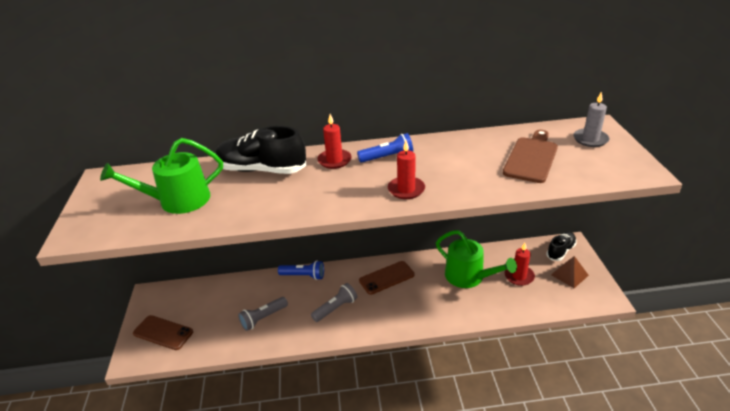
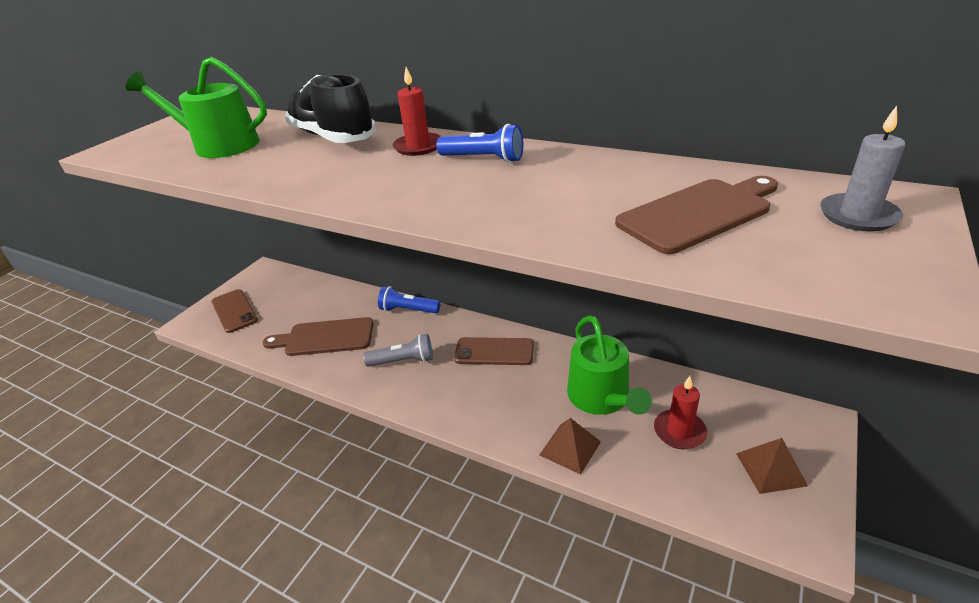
camera: 35 degrees right, 0 degrees up
grey flashlight [238,297,288,331] -> brown cutting board [263,317,374,356]
blue flashlight [278,260,324,280] -> blue flashlight turned 150 degrees clockwise [378,286,440,313]
red candle [388,140,425,199] -> none
black shoe [546,232,577,261] -> none
none -> brown pyramid [539,418,601,475]

